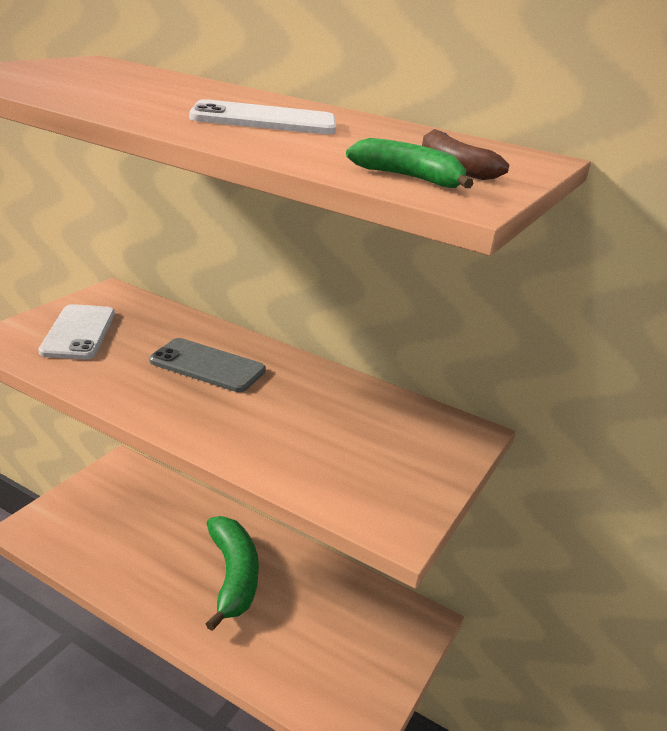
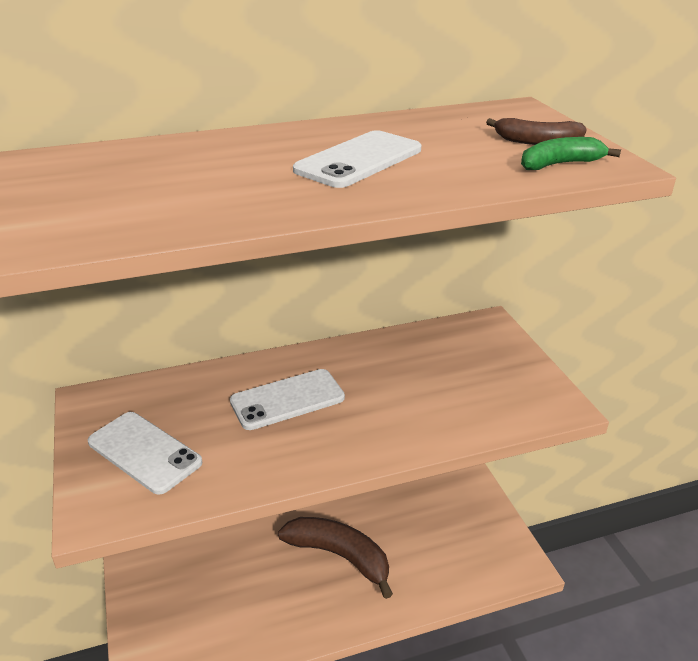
camera: 45 degrees left, 5 degrees up
grey phone [149,338,266,392] -> white phone [230,369,345,430]
green banana [205,516,259,631] -> brown banana [278,517,393,599]

